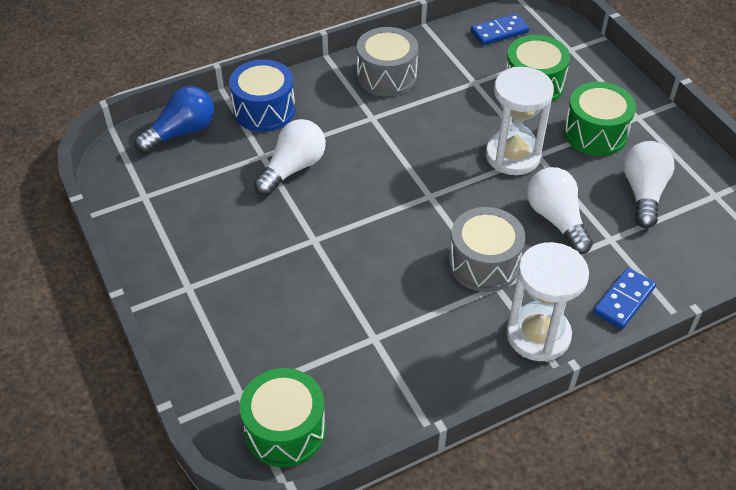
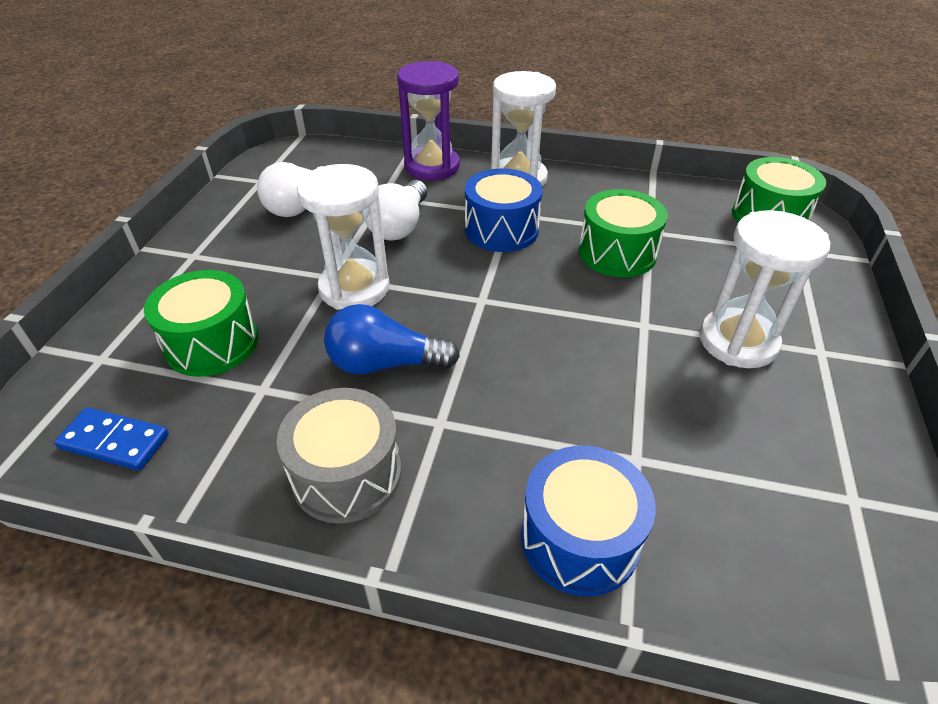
camera: 140 degrees left, 5 degrees down
blue light bulb [134,86,214,154] -> blue light bulb moved to [324,304,460,375]
white light bulb [254,119,326,196] -> none
grey drum [449,207,525,292] -> blue drum [465,168,543,252]
green drum [564,82,636,156] -> green drum moved to [579,189,668,277]
blue domino [593,268,656,329] -> purple hourglass [397,61,460,180]
none -> white hourglass [699,210,830,368]

